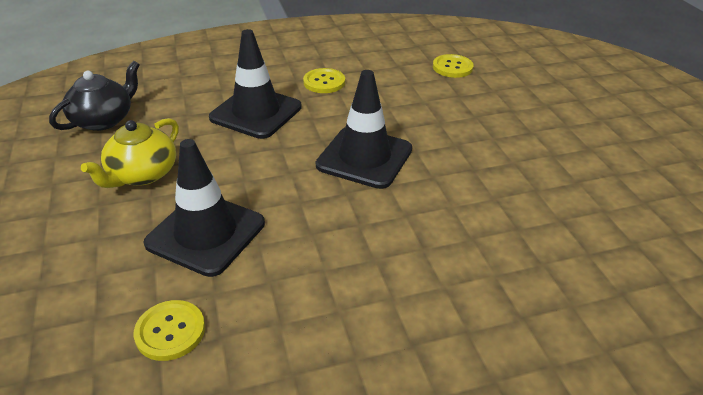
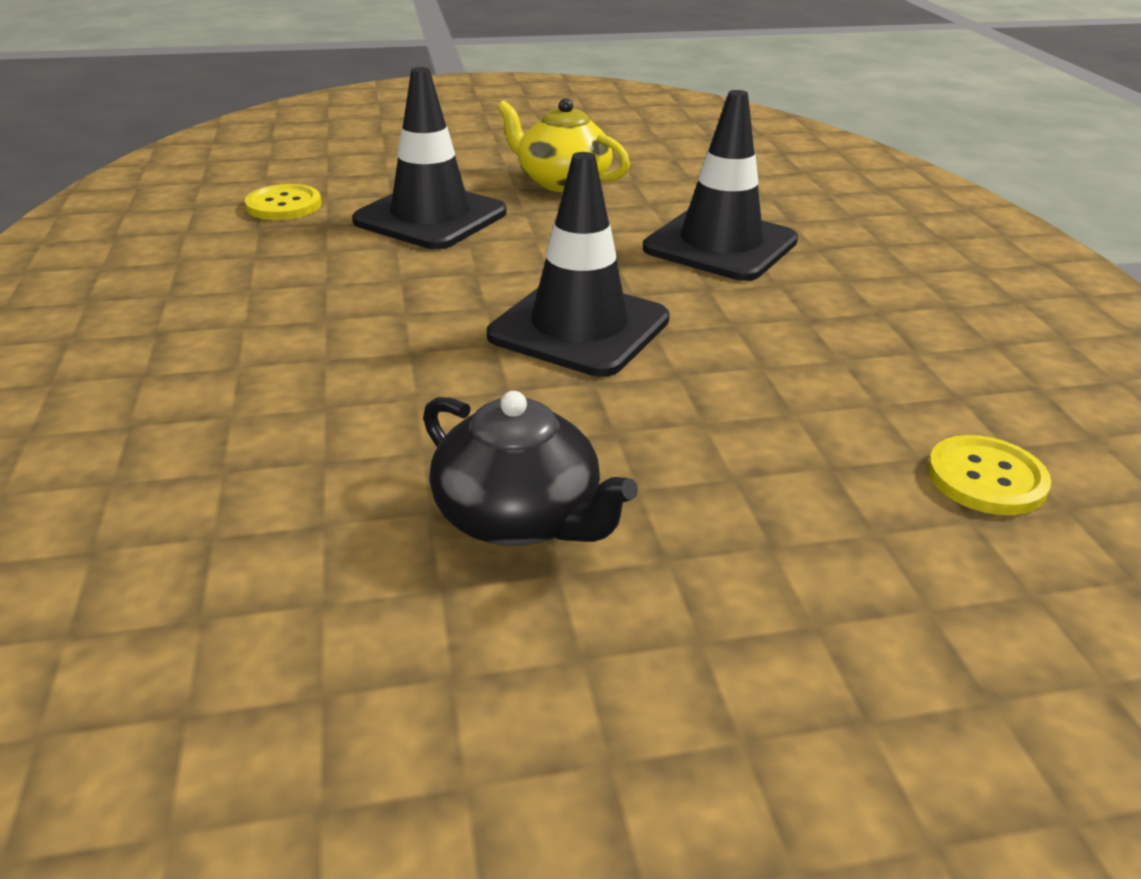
camera: 95 degrees right, 5 degrees down
black teapot [49,61,140,131] -> black teapot moved to [423,391,638,546]
yellow button [303,68,345,93] -> none

